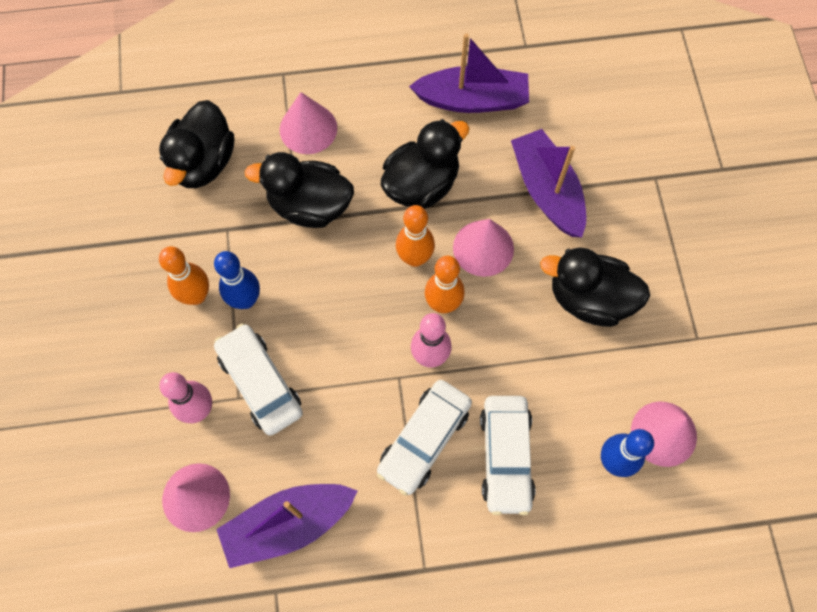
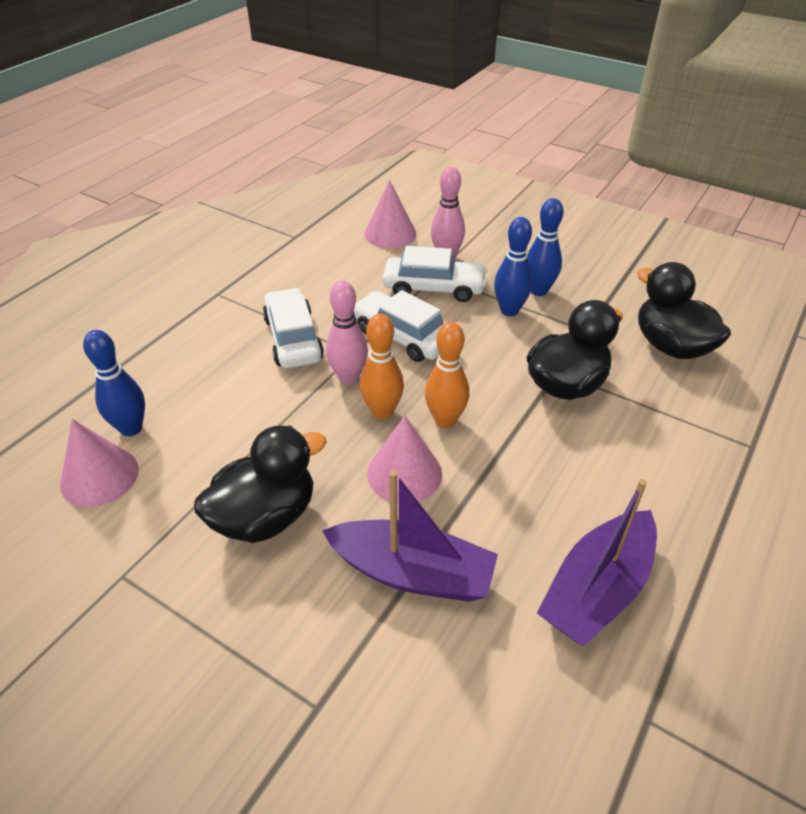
camera: 130 degrees right, 25 degrees down
orange bowling pin [159,246,209,305] -> blue bowling pin [527,198,563,296]
purple boat [216,484,357,568] -> none
pink cone [280,92,337,154] -> none
black duck [381,119,470,209] -> none
white car [480,396,536,515] -> white car moved to [354,290,444,362]

